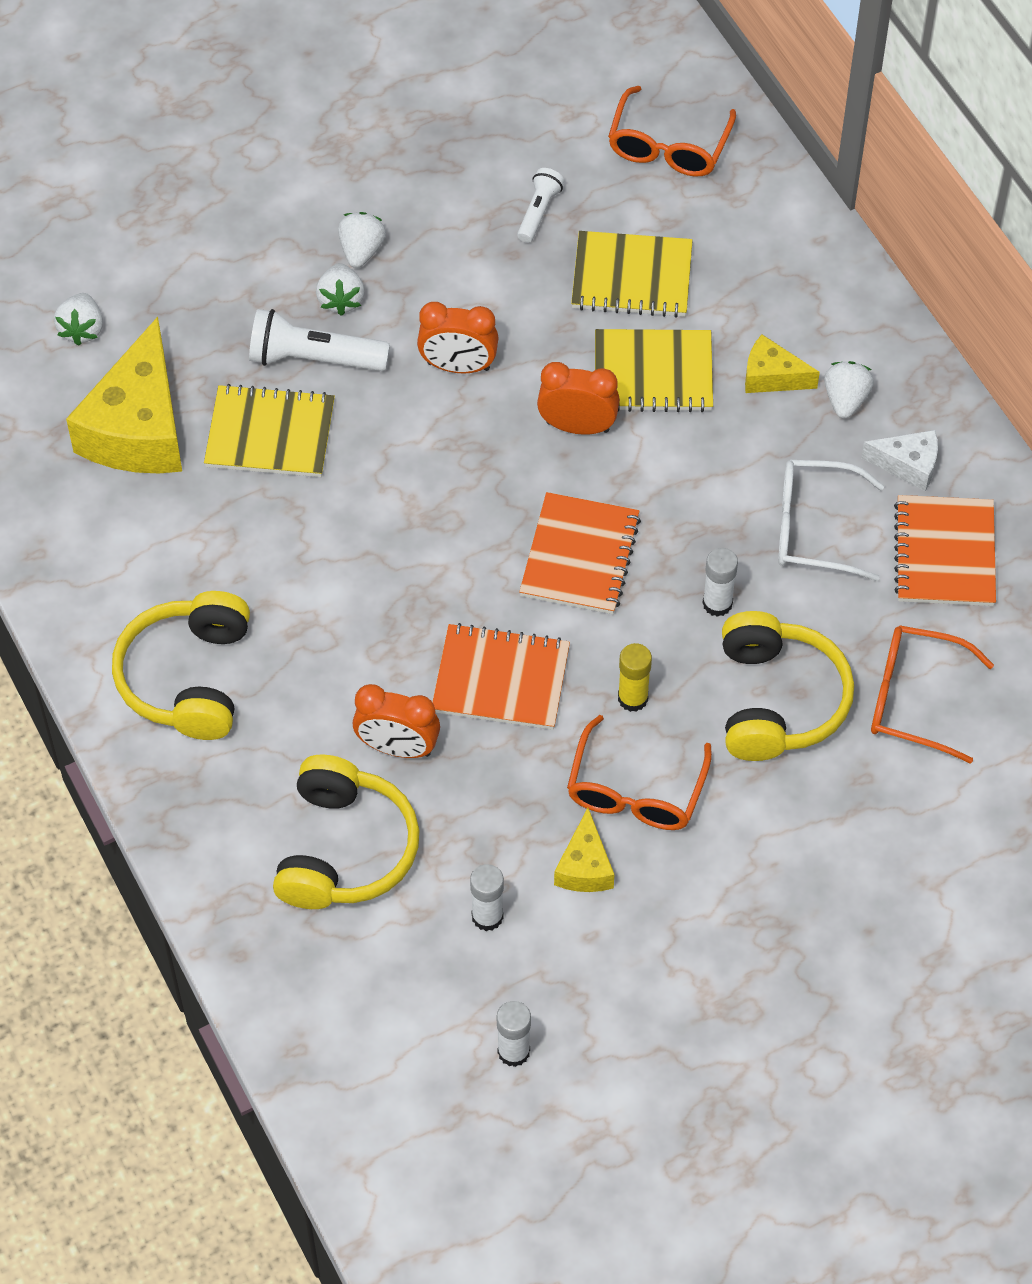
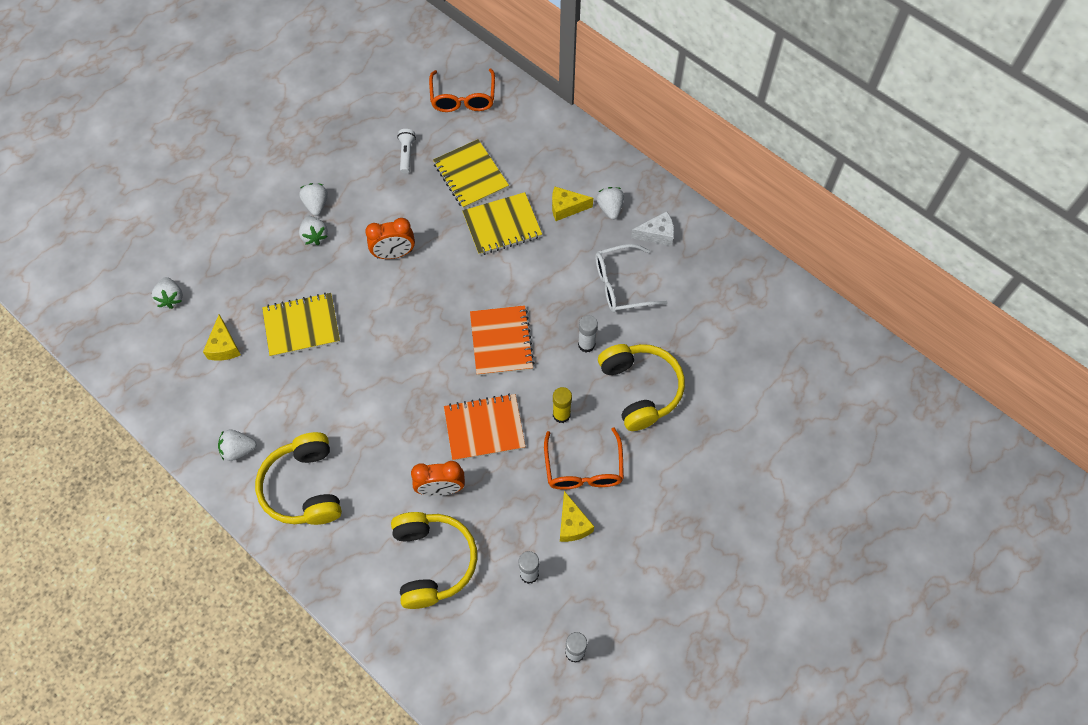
camera: 20 degrees left, 5 degrees up
yellow cheese [66,317,182,473] -> yellow cheese [203,315,241,360], size x0.49
white flashlight [249,309,390,371] -> none
orange clock [537,362,620,435] -> none
yellow notebook [571,231,693,318] -> yellow notebook turned 75 degrees clockwise [433,139,509,209]
orange glasses [871,625,994,764] -> none
orange notebook [894,495,996,606] -> none
none -> white strawberry [218,430,257,461]

